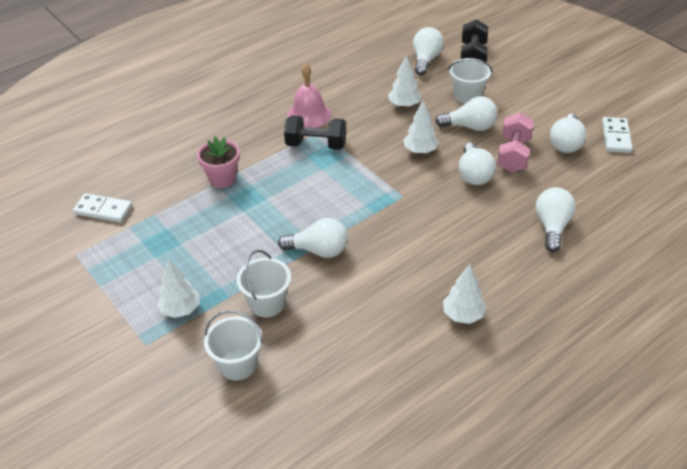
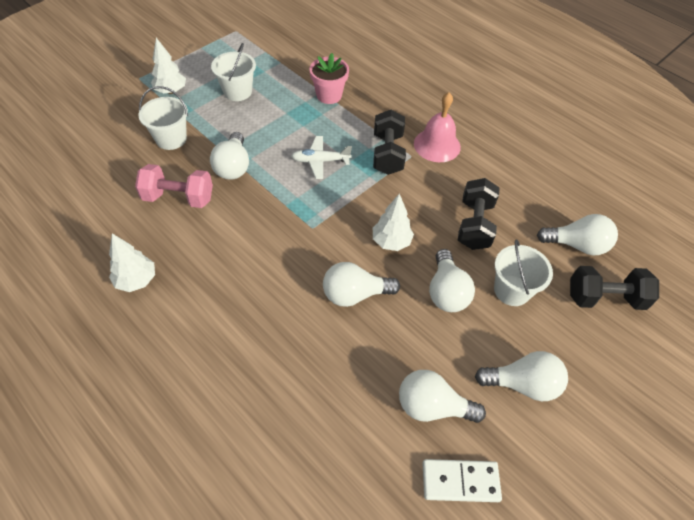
camera: 80 degrees right, 10 degrees up
white domino [73,193,132,222] -> none
white bucket [204,310,263,380] -> white bucket moved to [211,43,256,101]
white tree [388,55,422,108] -> black dumbbell [458,178,500,250]
pink dumbbell [497,113,534,172] -> pink dumbbell moved to [135,164,213,208]
white light bulb [536,187,576,252] -> white light bulb moved to [475,351,568,401]
none -> white plane [291,136,352,179]

